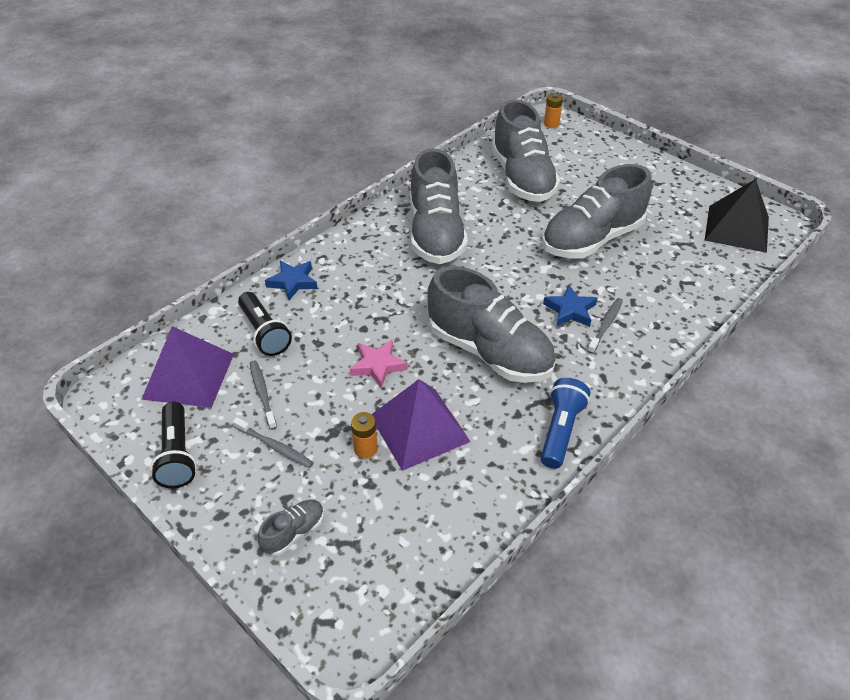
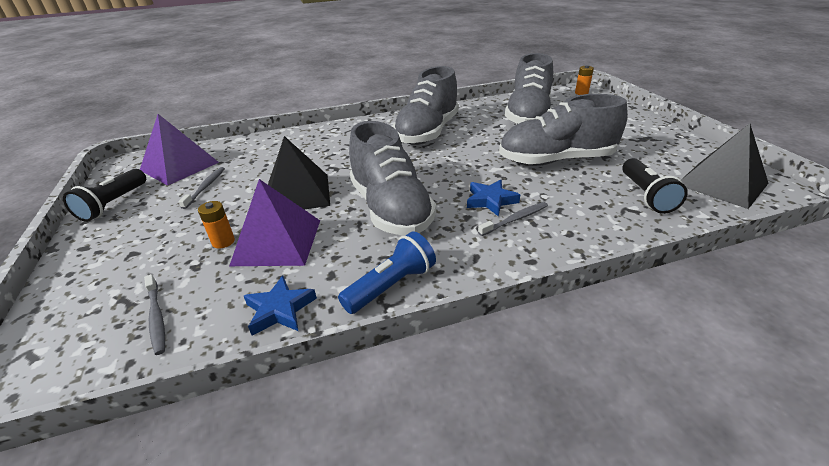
camera: 30 degrees right, 10 degrees down
grey toothbrush [233,417,314,468] -> grey toothbrush moved to [144,274,165,355]
black flashlight [238,292,292,356] -> black flashlight moved to [622,158,688,214]
grey shoe [258,499,324,556] -> none
blue star [265,261,318,300] -> blue star moved to [244,276,317,336]
pink star [350,339,408,388] -> black pyramid [268,136,330,210]

